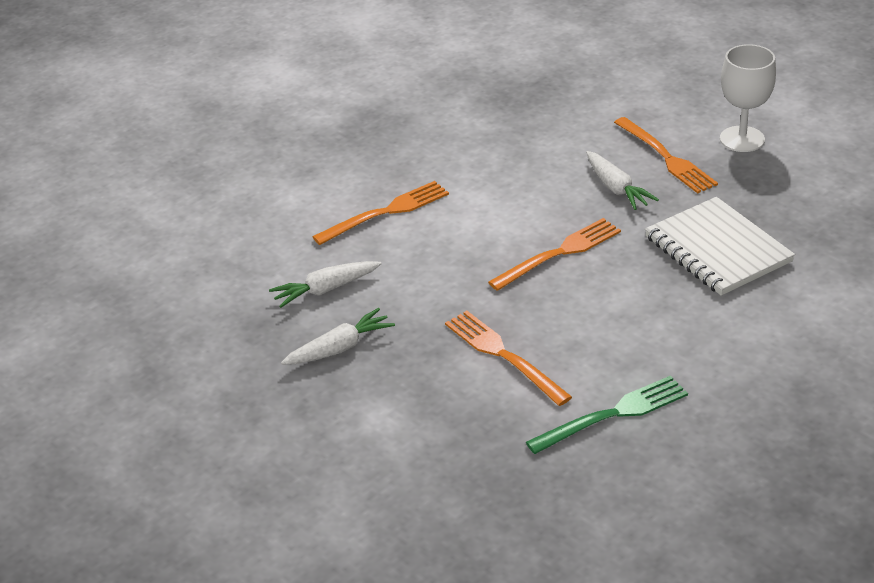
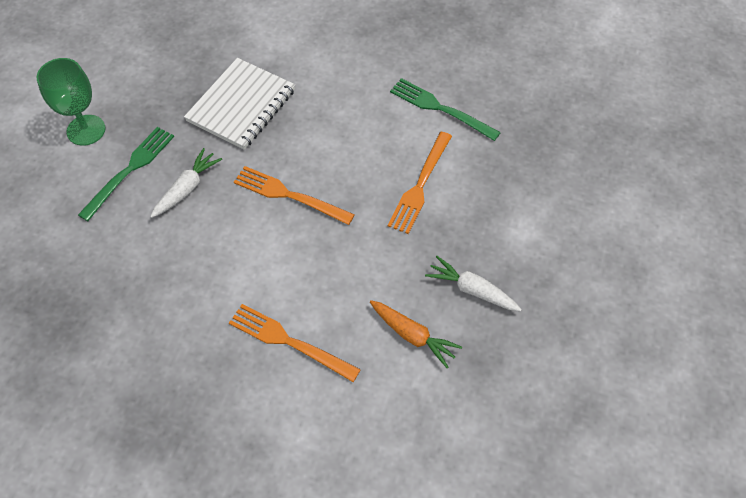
camera: 120 degrees left, 20 degrees up
white carrot [269,261,381,308] -> orange carrot [370,300,462,368]
orange fork [614,117,718,194] -> green fork [78,127,174,221]
white goblet [720,44,776,152] -> green goblet [37,58,106,146]

